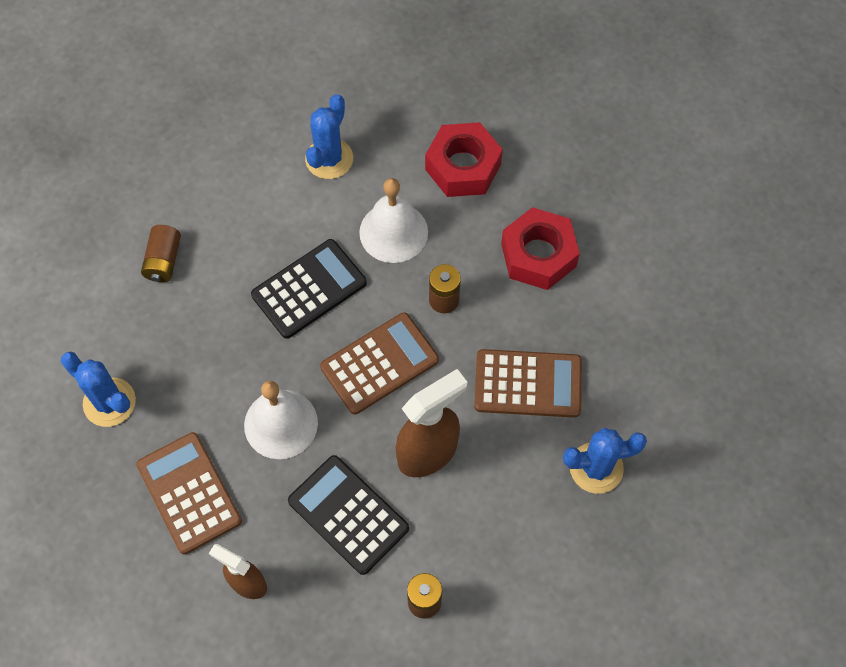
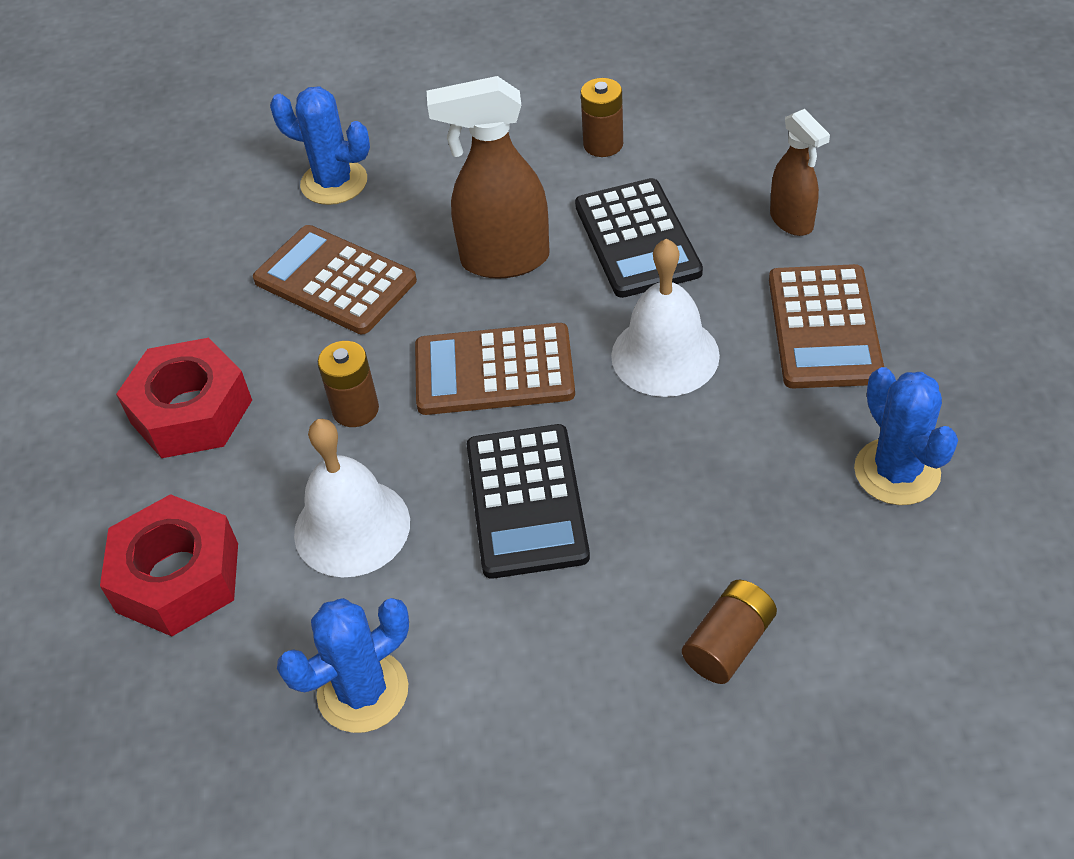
camera: 145 degrees left, 15 degrees down
black calculator [251,239,367,339] -> black calculator turned 90 degrees counterclockwise [467,424,590,579]

